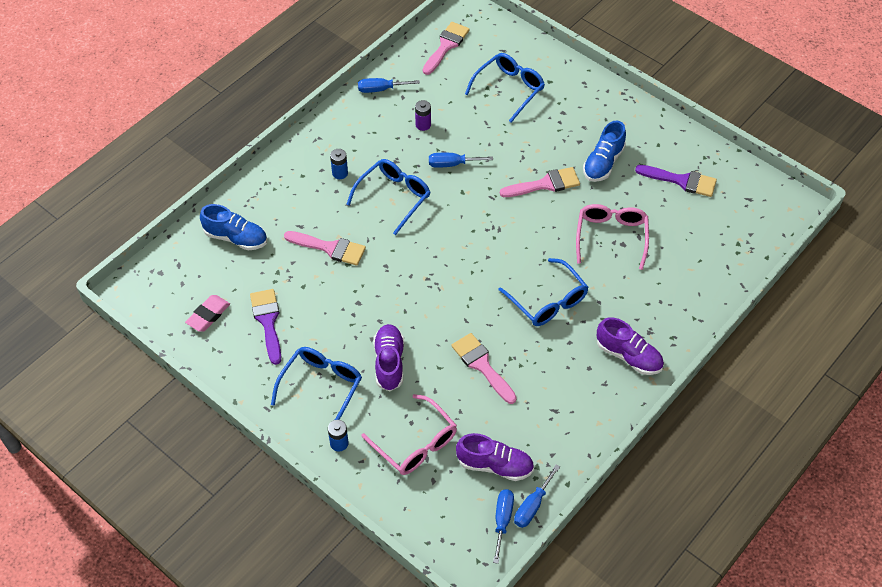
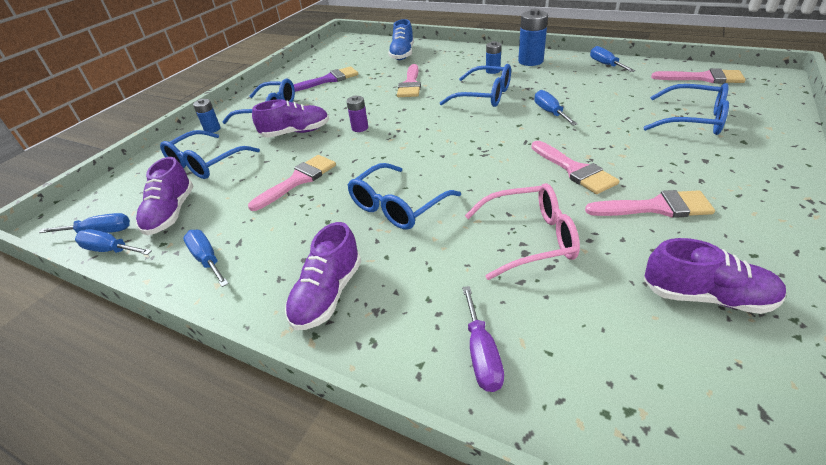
camera: 80 degrees right, 15 degrees down
pink eraser [185,295,230,332] -> none
pink glasses [362,394,457,475] -> blue glasses [160,130,260,179]
purple battery [415,100,431,131] -> purple battery moved to [346,96,368,132]
blue shoe [583,120,626,182] -> pink brush [585,190,715,218]
purple brush [635,165,717,197] -> purple shoe [644,238,786,314]
none -> blue screwdriver [183,230,229,287]
none -> purple screwdriver [462,286,504,392]
none -> blue battery [518,9,548,66]

